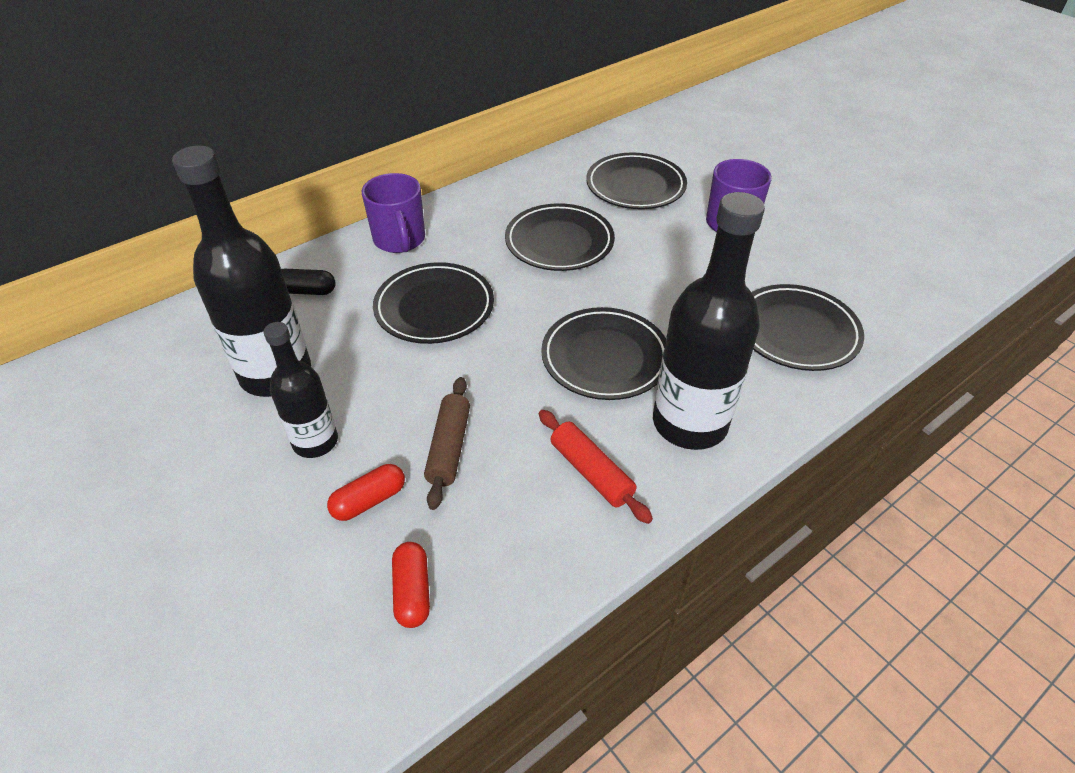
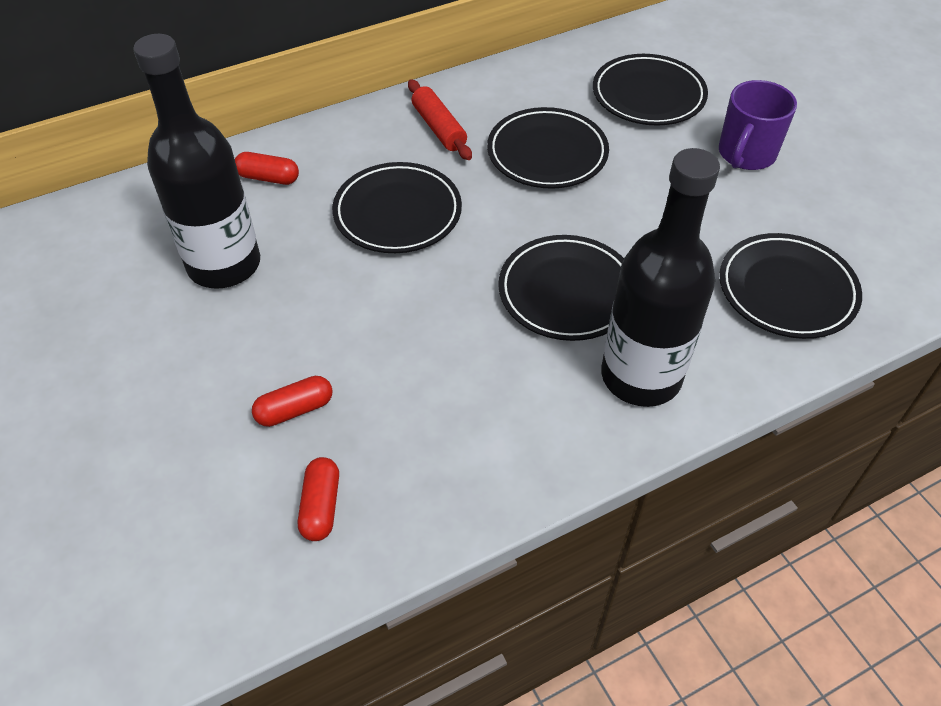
camera: 10 degrees right, 5 degrees up
black bottle [264,322,338,458] -> none
black capsule [281,269,336,295] -> red capsule [235,152,299,185]
purple mug [361,173,425,253] -> none
brown rolling pin [424,377,470,510] -> none
red rolling pin [539,410,653,524] -> red rolling pin moved to [408,79,472,160]

